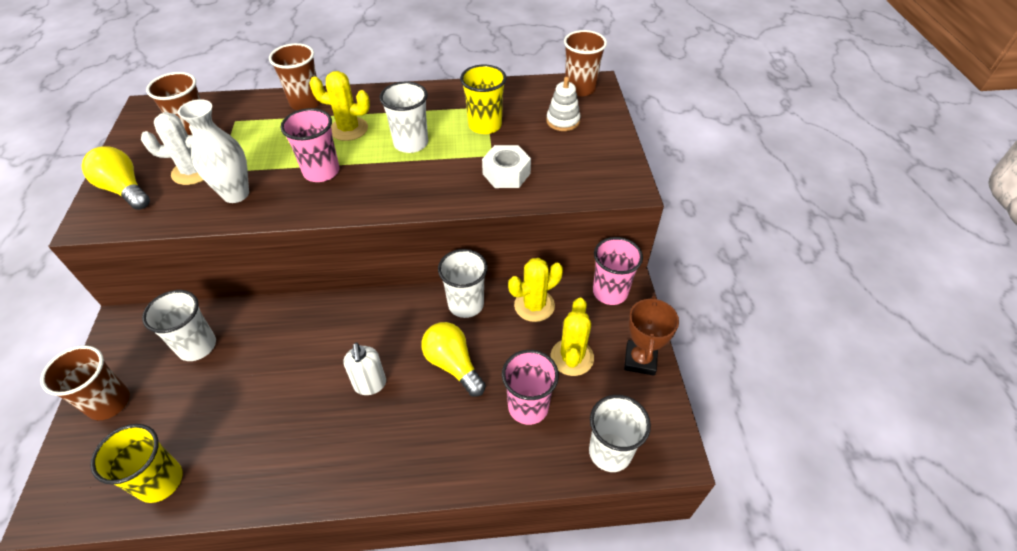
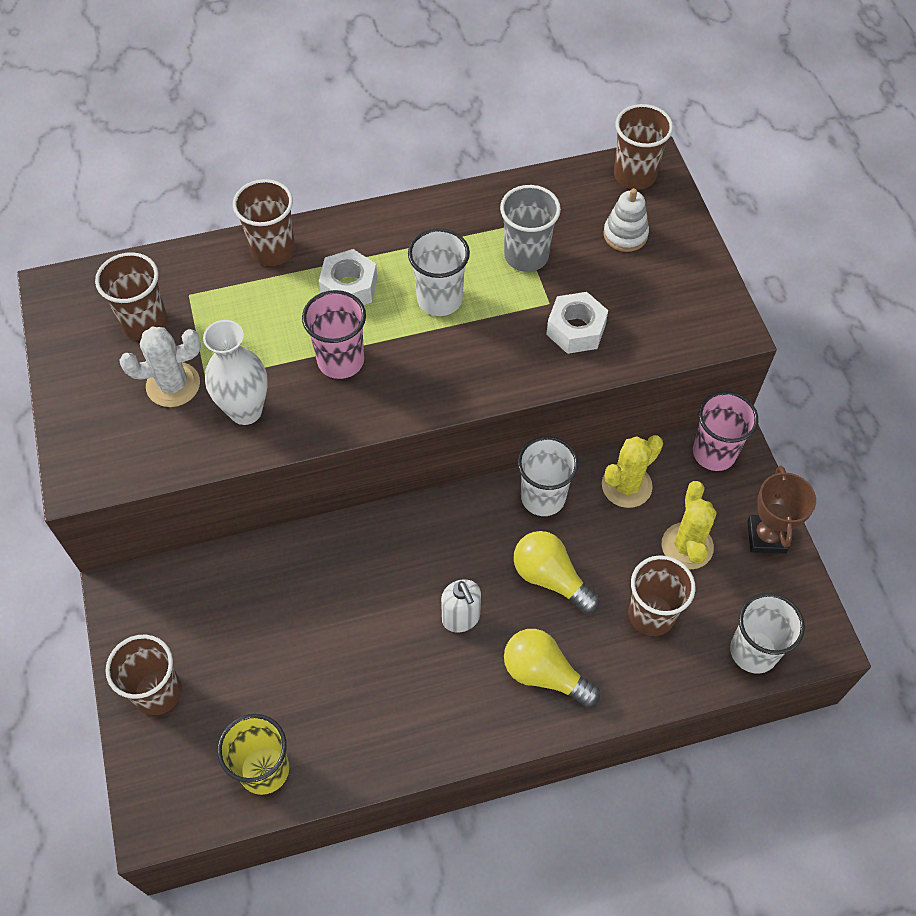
camera: 10 degrees left, 10 degrees up
yellow light bulb [82,146,150,210] -> yellow light bulb moved to [504,629,600,707]
white cup [142,290,216,361] -> none
yellow cactus [309,71,370,141] -> white nut [319,249,378,305]
yellow cup [460,64,507,134] -> grey cup [500,185,561,272]
pink cup [502,350,559,425] -> brown cup [628,555,695,636]

